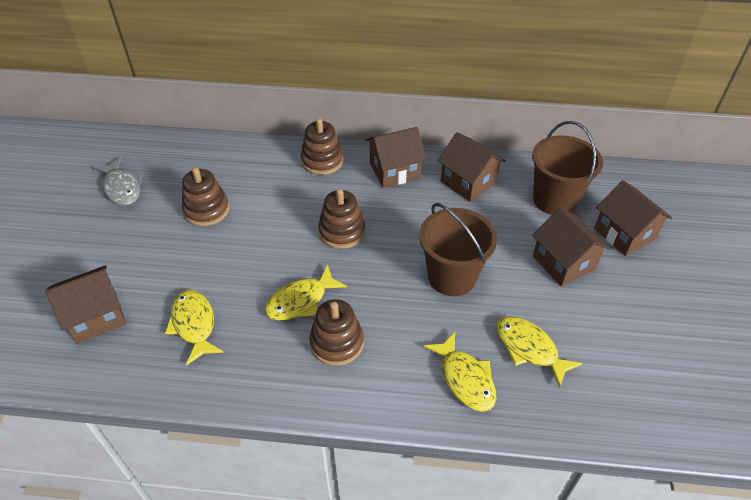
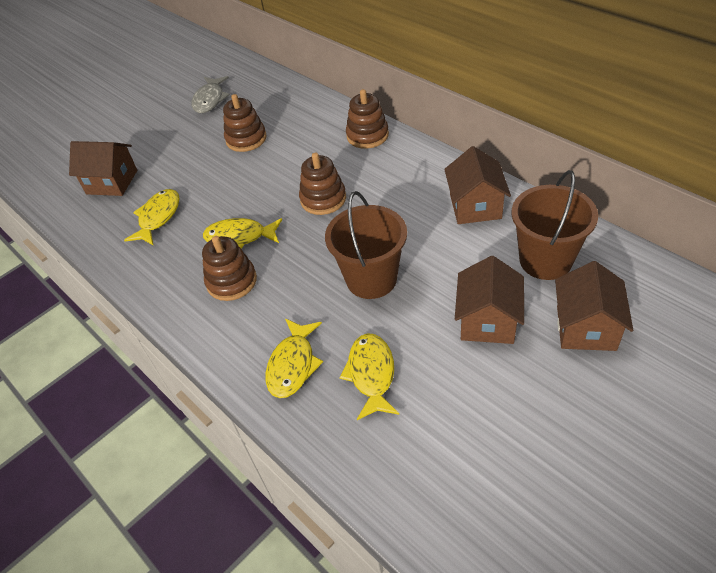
camera: 45 degrees right, 0 degrees up
brown house [366,127,426,188] -> none

